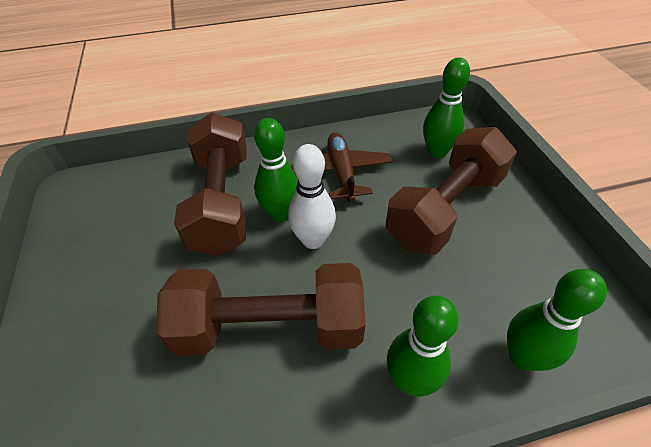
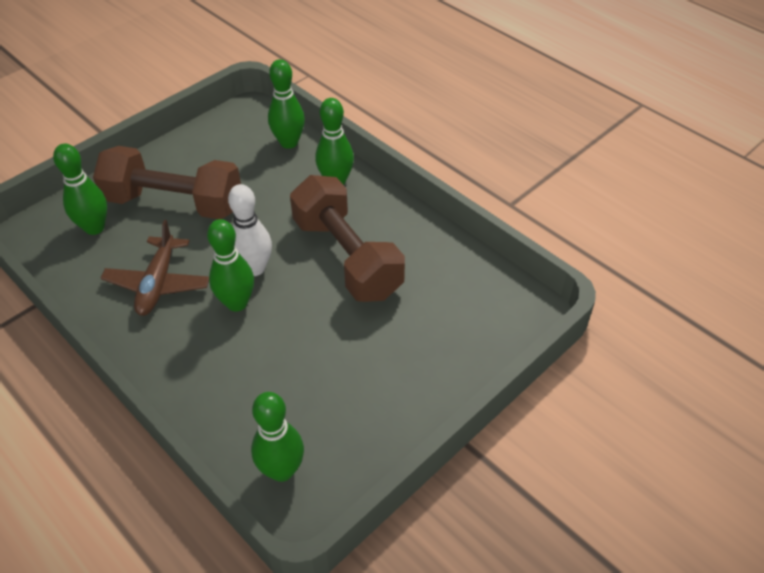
camera: 120 degrees left, 0 degrees up
brown dumbbell [174,112,247,256] -> none
brown plane [291,132,392,202] -> brown plane turned 45 degrees counterclockwise [101,220,209,316]
none -> green bowling pin [251,392,304,482]

